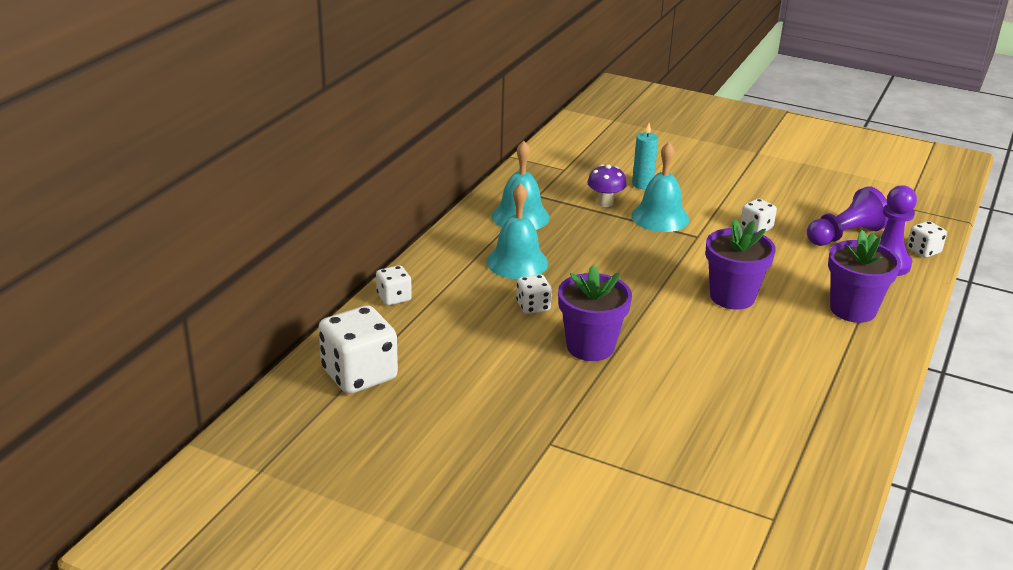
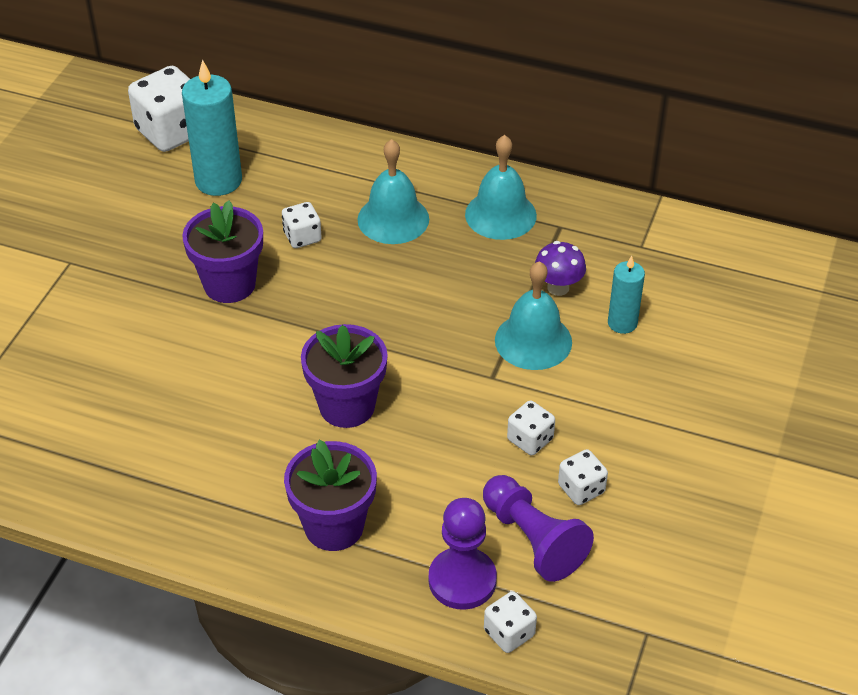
camera: 85 degrees right, 15 degrees up
white dice [376,265,412,305] -> white dice moved to [558,449,608,505]
none -> turquoise candle [182,60,242,196]

